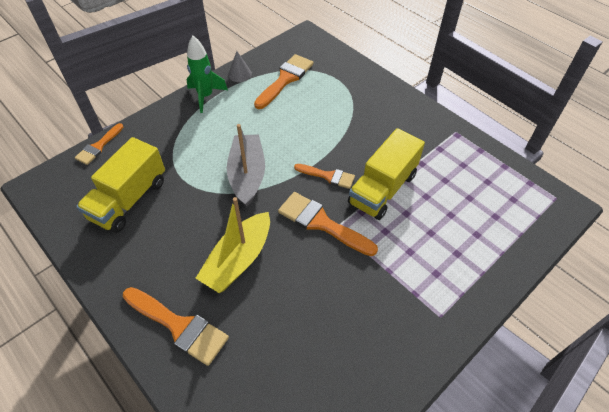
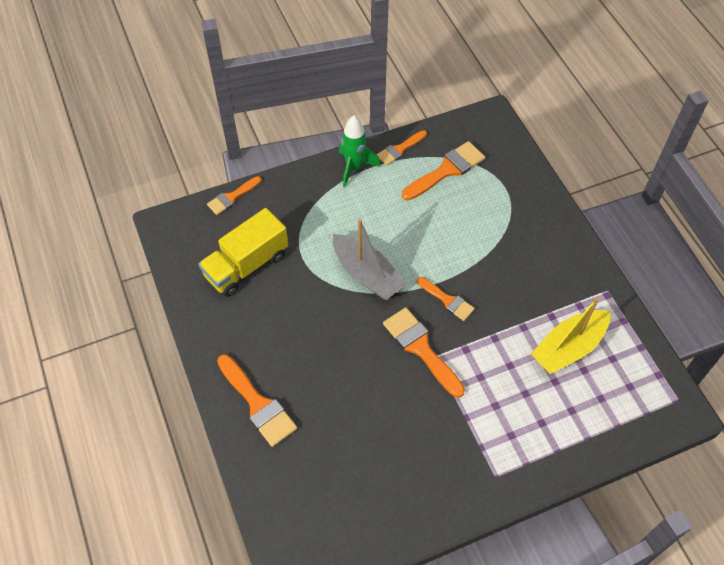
camera: 20 degrees right, 5 degrees up
yellow boat [195,197,270,293] -> yellow boat moved to [531,297,610,374]
grey boat [227,124,265,207] -> grey boat turned 120 degrees clockwise [333,219,406,300]
grey cone [228,51,252,82] -> orange brush [377,130,427,166]
yellow truck [348,128,425,220] -> none

